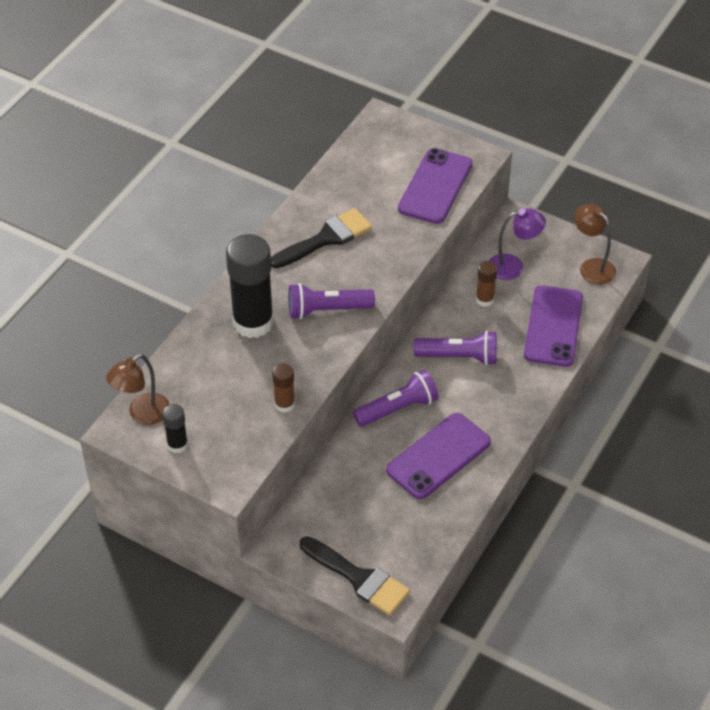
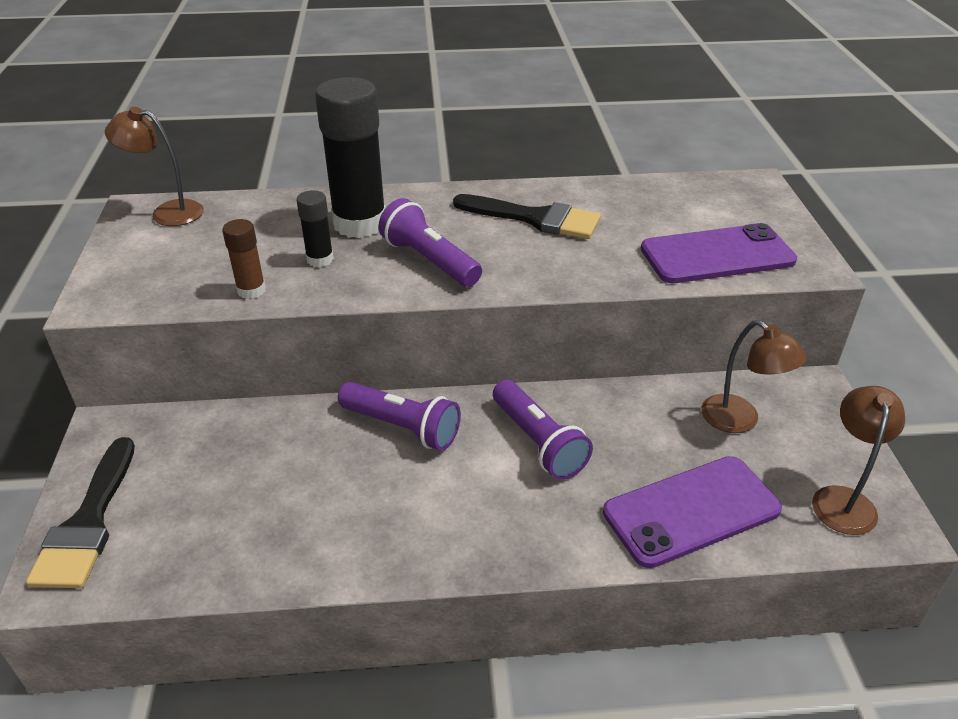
camera: 55 degrees right, 10 degrees down
black glue stick [162,404,188,453] -> black glue stick moved to [296,190,334,267]
purple phone [386,413,491,499] -> none
brown glue stick [476,261,497,307] -> none
purple lamp [489,208,546,280] -> brown lamp [701,320,807,433]

